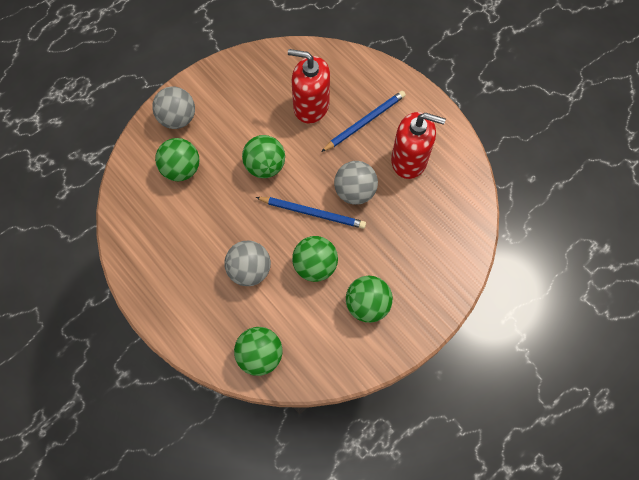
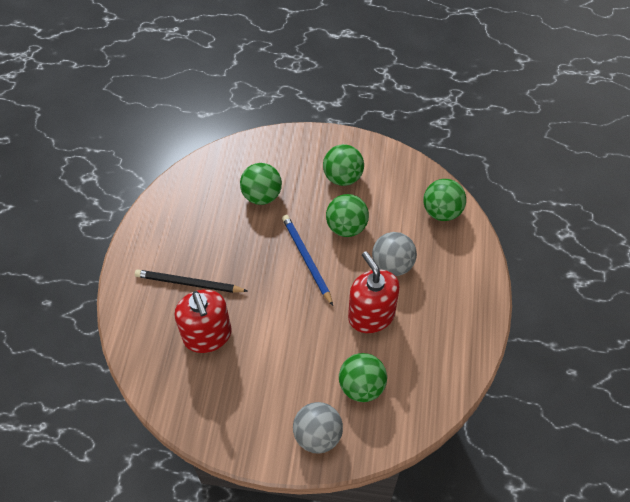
camera: 130 degrees left, 10 degrees down
green ball [242,135,285,178] -> green ball moved to [240,163,282,205]
blue pencil [321,91,406,152] -> black pencil [135,269,248,293]
grey ball [334,161,378,205] -> none
red soap dispenser [391,112,446,179] -> red soap dispenser moved to [348,251,400,333]

